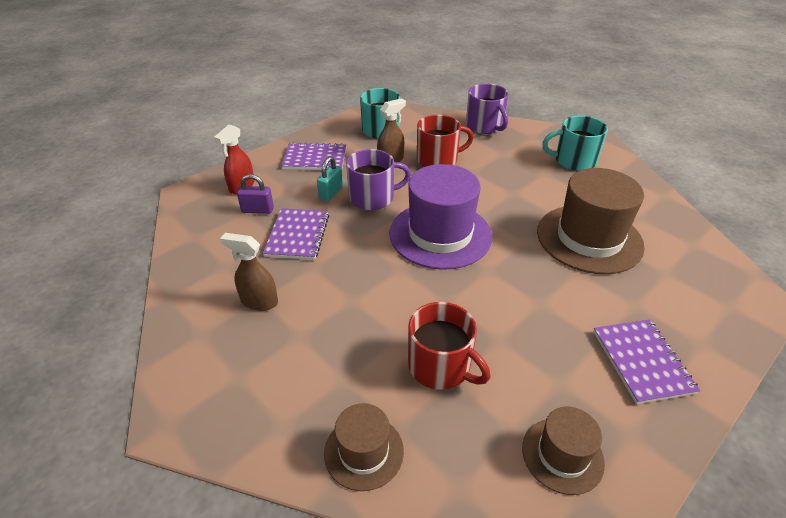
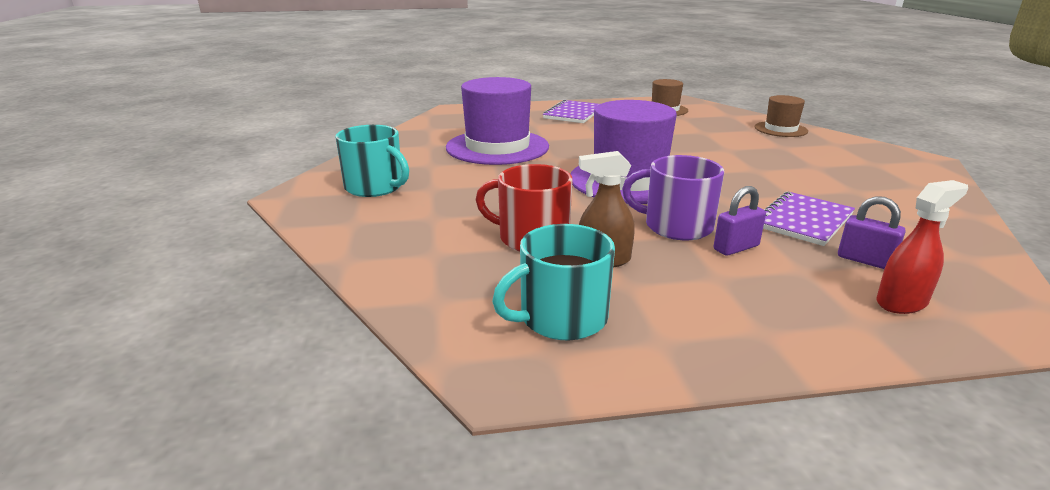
camera: 145 degrees left, 15 degrees down
brown spray bottle [220,233,278,311] -> none
purple notebook [281,142,346,170] -> none
turquoise padlock [317,156,343,201] -> purple padlock [714,186,766,256]
red mug [408,302,491,390] -> none
purple mug [466,84,509,134] -> none
brown hat [537,168,645,274] -> purple hat [446,77,549,165]

